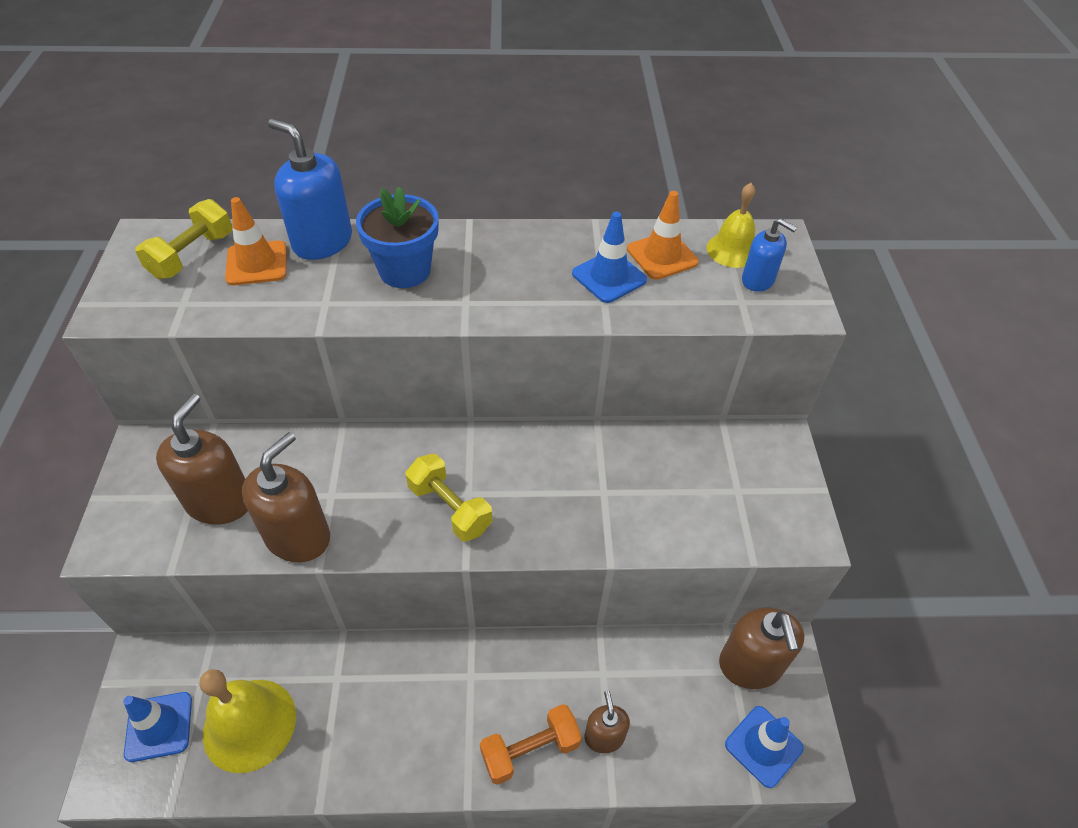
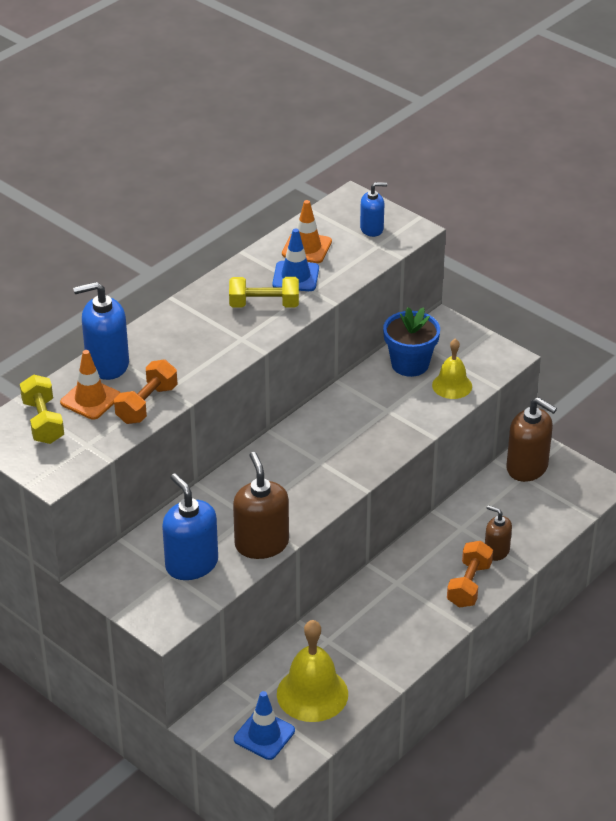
camera: 45 degrees left, 10 degrees down
brown soap dispenser [156,394,248,525] -> blue soap dispenser [162,473,218,580]
blue flower pot [356,187,439,288] -> blue flower pot moved to [383,307,440,377]
yellow dumbbell [406,454,492,542] -> yellow dumbbell moved to [229,277,299,308]
yellow bell [706,183,755,268] -> yellow bell moved to [432,339,472,399]
blue traffic cone [725,706,804,788] -> none
none -> orange dumbbell [114,360,177,424]

